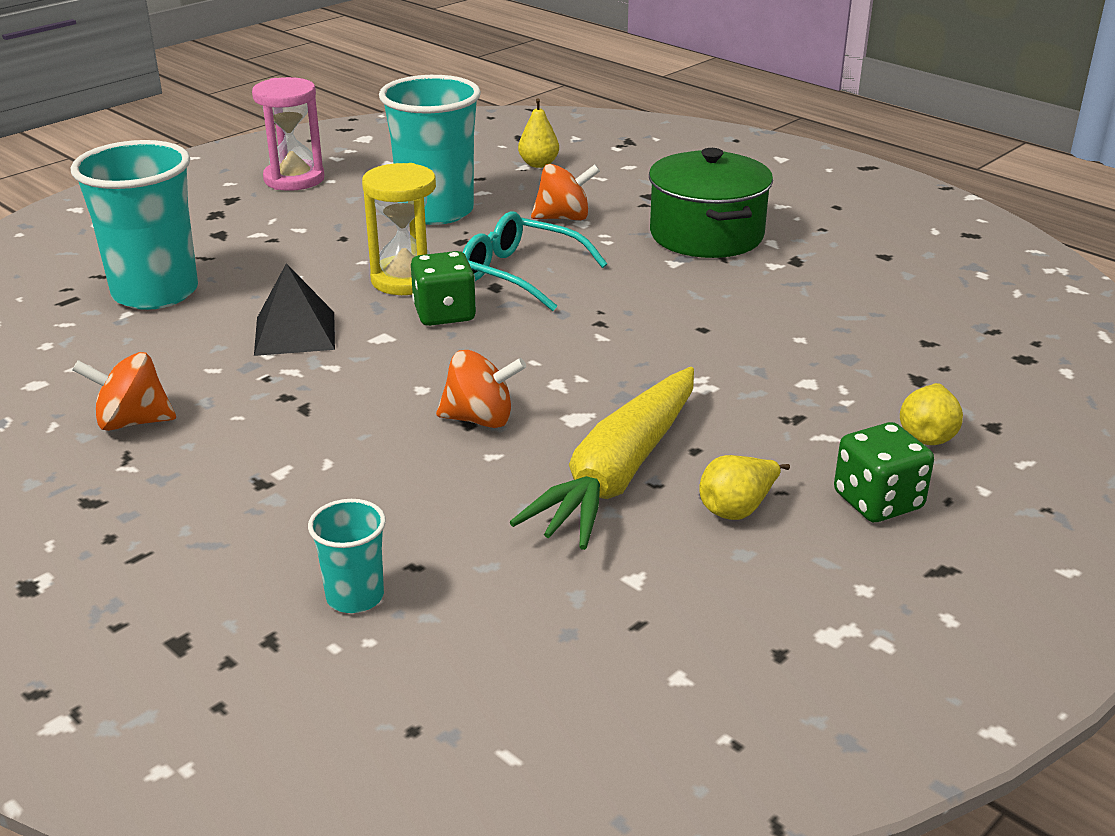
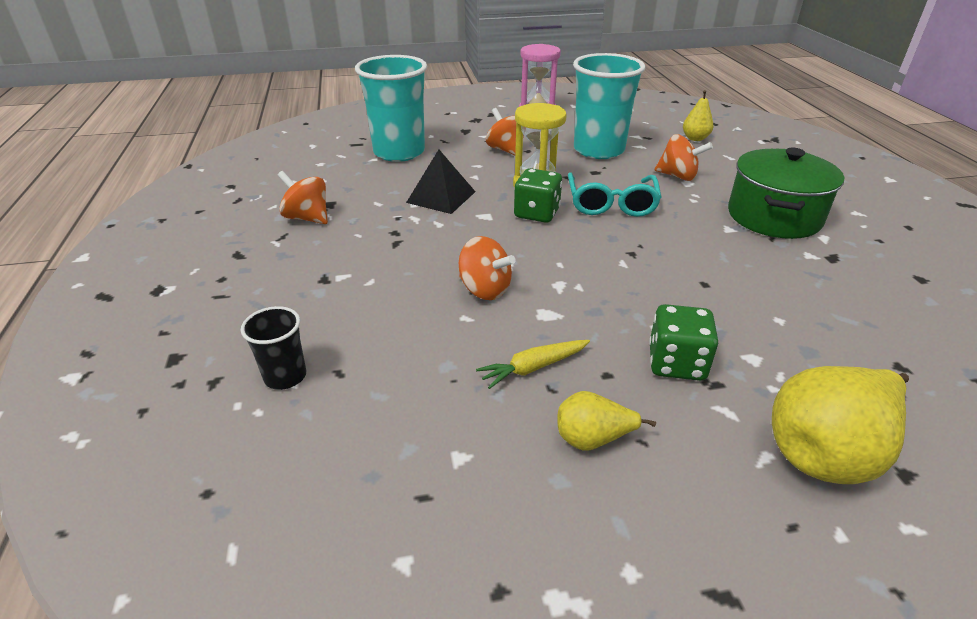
camera: 35 degrees right, 5 degrees up
turquoise cup [308,499,386,613] -> black cup [241,306,306,390]
turquoise glasses [463,211,607,311] -> turquoise glasses turned 150 degrees counterclockwise [568,172,662,217]
yellow carrot [509,367,694,550] -> yellow carrot [476,340,590,389], size x0.46
green dice [834,422,934,522] -> green dice moved to [649,304,718,381]
yellow pear [900,383,963,445] -> yellow pear [772,366,909,484], size x1.90
none -> orange spinning top [486,108,524,155]

